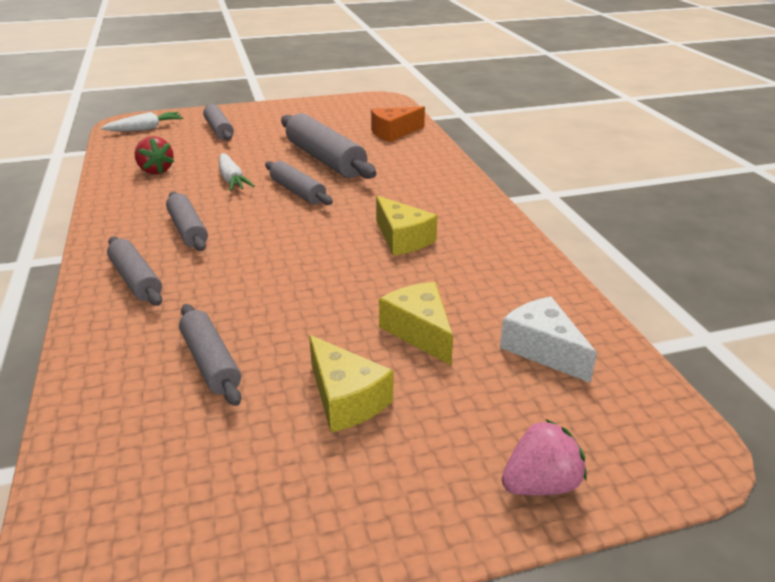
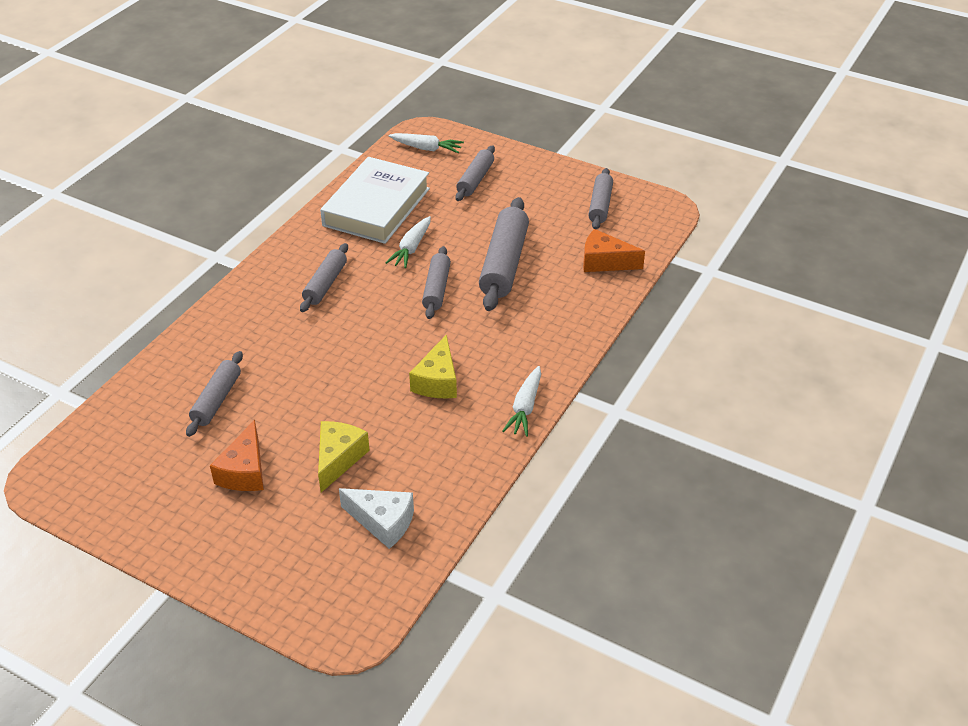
camera: 45 degrees right, 10 degrees up
grey rolling pin [107,237,162,306] -> grey rolling pin moved to [588,168,613,230]
red strawberry [135,136,174,174] -> white book [320,157,430,244]
yellow cheese [309,335,393,432] -> orange cheese [210,420,264,491]
white cheese [500,297,597,383] -> white cheese turned 105 degrees clockwise [339,488,414,549]
pink strawberry [502,419,587,495] -> none
none -> white carrot [502,366,541,437]

